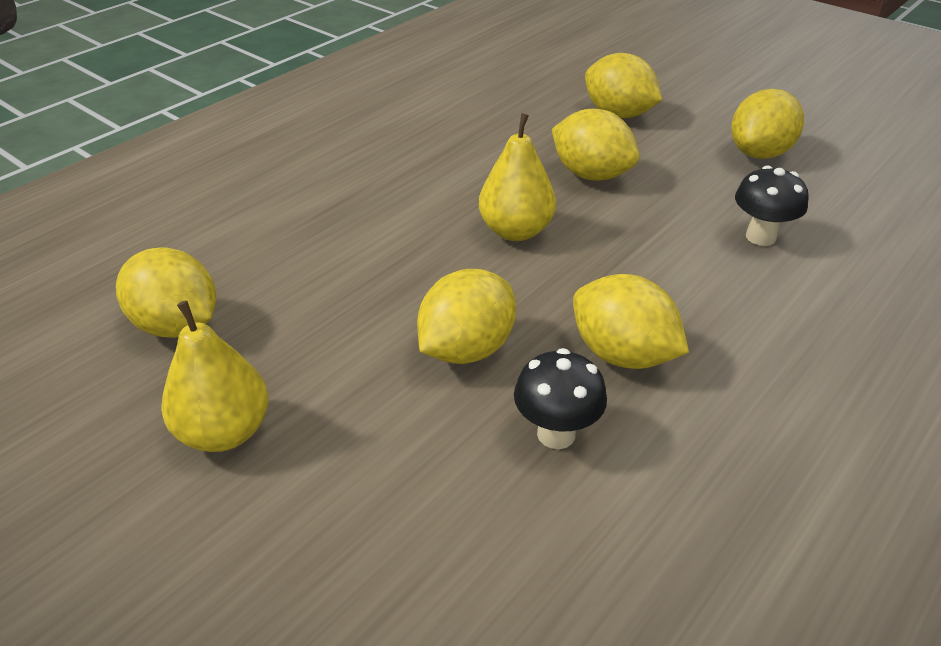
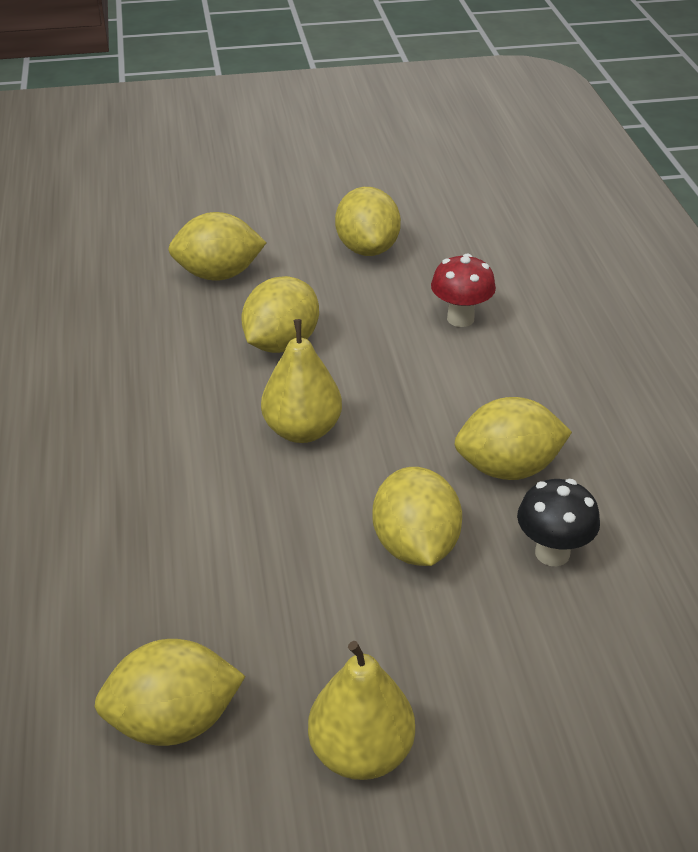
camera: 50 degrees left, 0 degrees up
yellow lemon [552,109,640,180] -> yellow lemon turned 45 degrees counterclockwise [241,276,319,353]
black mushroom [735,165,809,246] -> red mushroom [431,254,496,327]

